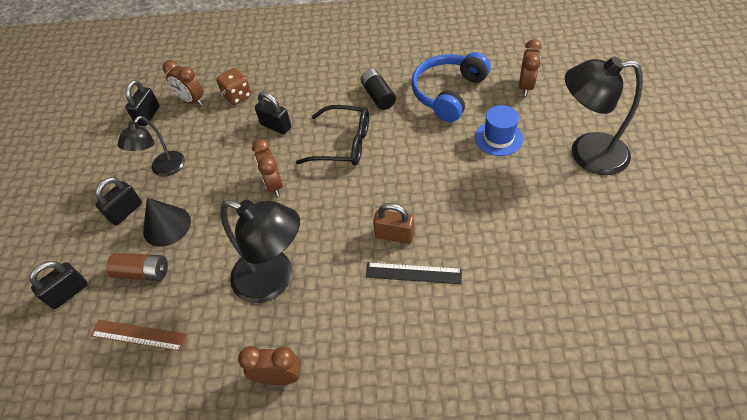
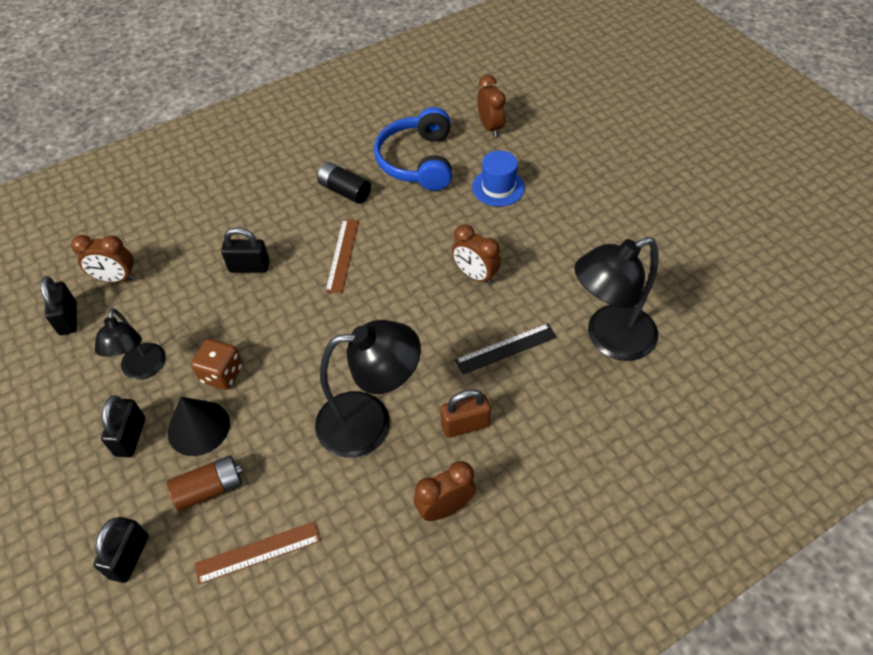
camera: 35 degrees left, 0 degrees up
brown dice [216,68,252,105] -> brown dice moved to [191,339,243,390]
brown clock [252,139,283,196] -> brown clock moved to [452,224,501,285]
black glasses [296,105,369,166] -> brown ruler [325,219,359,293]
brown padlock [373,203,414,244] -> brown padlock moved to [440,389,491,438]
black lamp [565,56,643,175] -> black lamp moved to [574,237,659,361]

